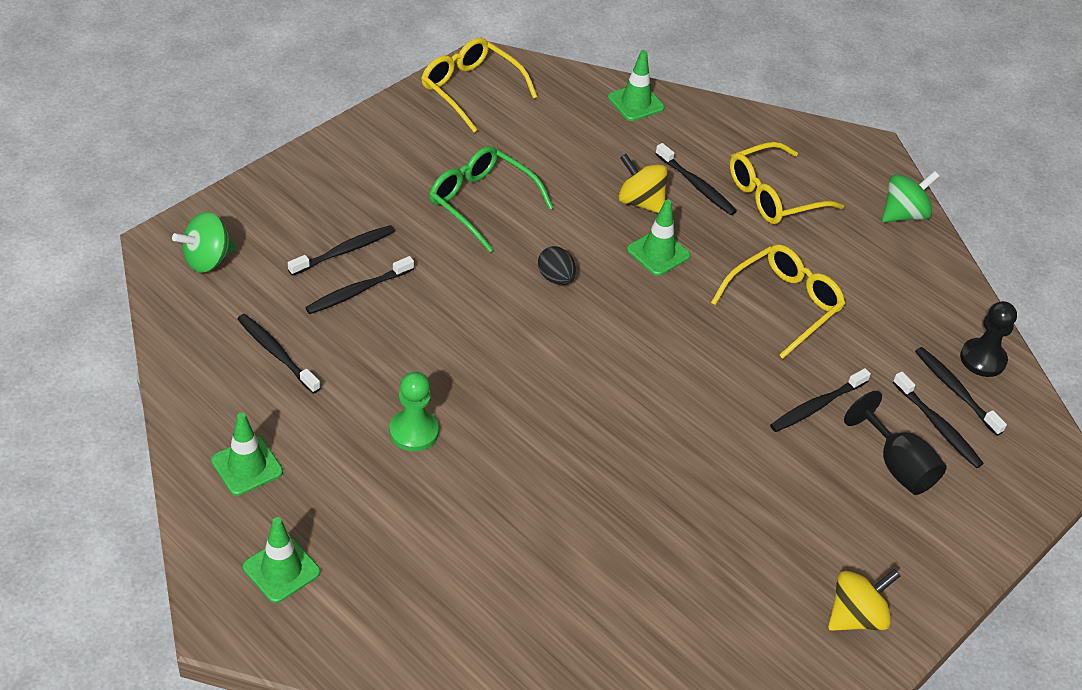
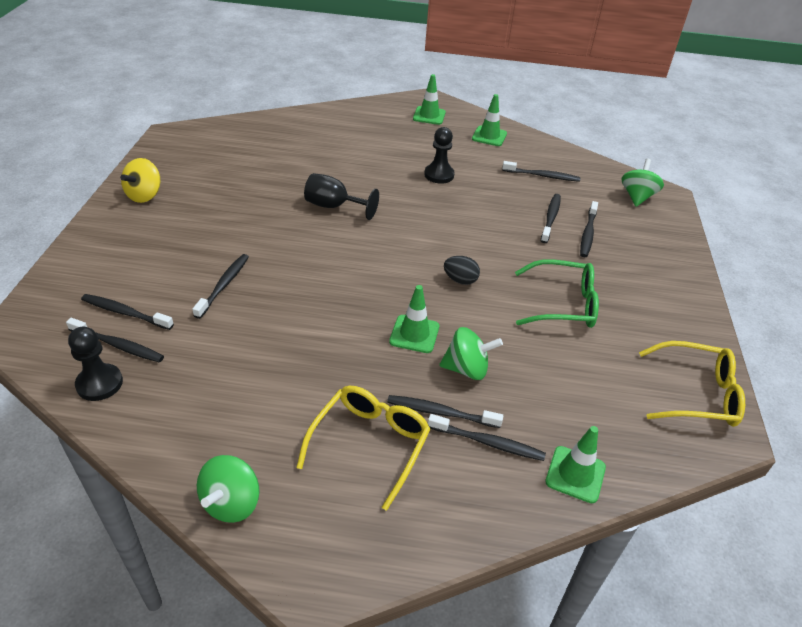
camera: 145 degrees right, 5 degrees down
green pawn [389,372,439,452] -> black pawn [424,127,455,184]
yellow spinning top [619,154,668,213] -> green spinning top [439,327,503,380]
yellow glasses [711,244,845,359] -> none
black goblet [844,391,947,495] -> black goblet moved to [304,173,379,220]
none -> black toothbrush [428,414,546,461]

